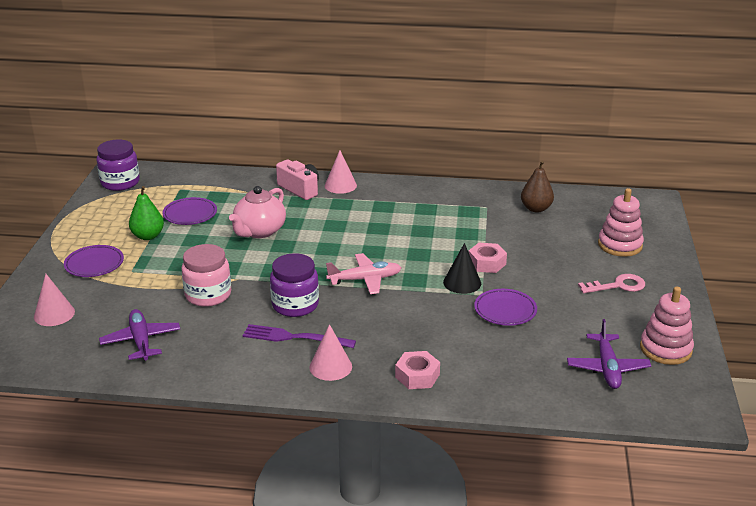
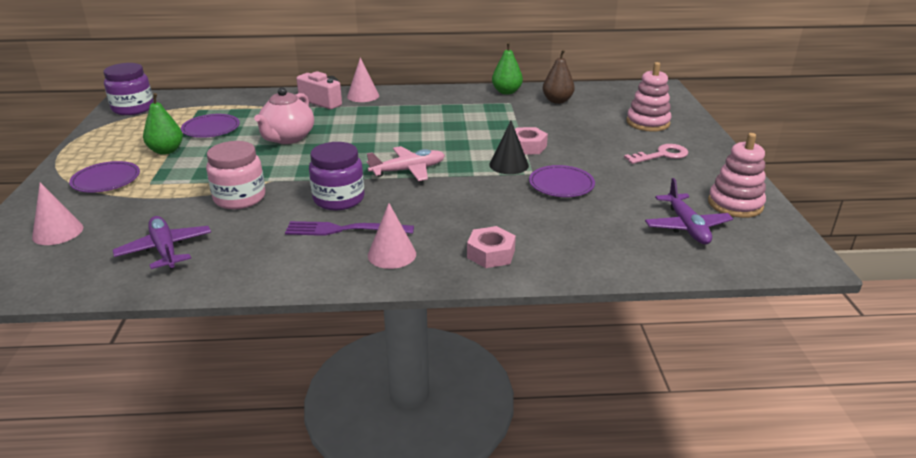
camera: 10 degrees left, 0 degrees up
none -> green pear [492,42,523,95]

